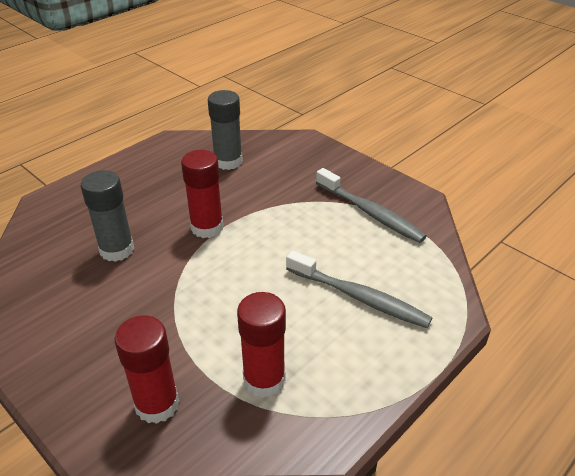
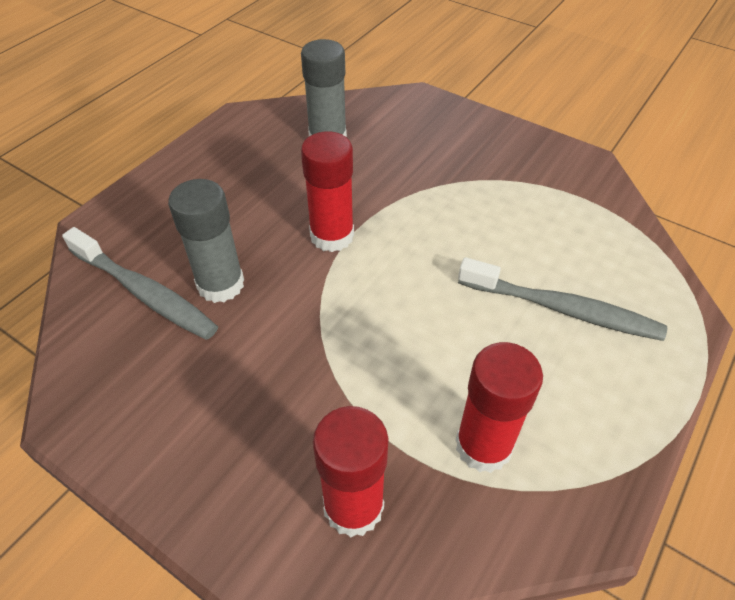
camera: 10 degrees left, 10 degrees up
grey toothbrush [316,168,427,243] -> grey toothbrush moved to [62,227,218,340]

